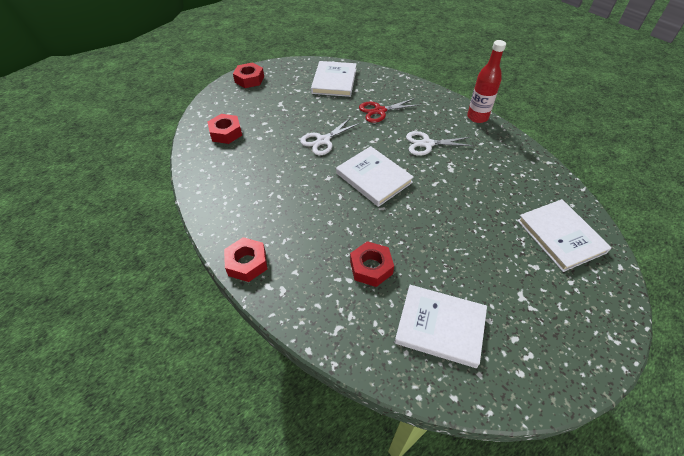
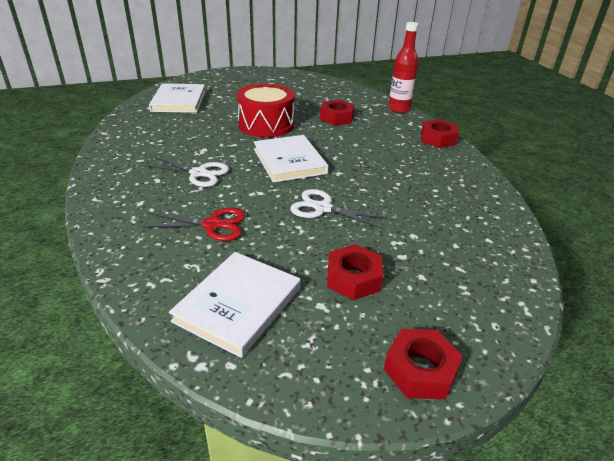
camera: 160 degrees left, 15 degrees down
red nut [208,114,242,144] -> red nut moved to [327,244,383,300]
white scissors [300,117,360,155] -> white scissors turned 135 degrees counterclockwise [290,189,388,229]
white book [394,285,487,368] -> none
red bottle [467,40,506,123] -> red bottle moved to [388,22,419,113]
none -> red drum [236,84,295,137]

